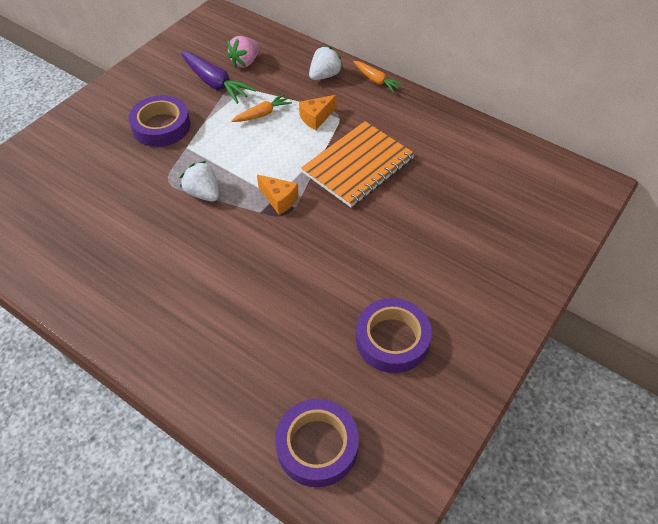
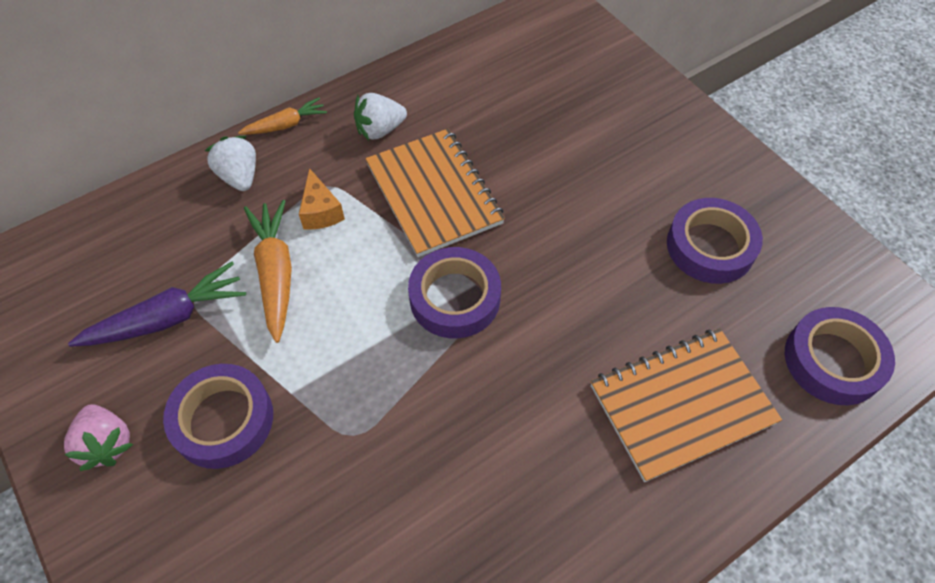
camera: 70 degrees left, 5 degrees up
white strawberry [180,161,219,201] -> white strawberry moved to [354,93,407,140]
pink strawberry [226,36,260,68] -> pink strawberry moved to [64,404,133,471]
orange carrot [231,94,292,122] -> orange carrot [244,200,292,343], size x1.63
orange cheese [257,175,298,215] -> purple tape [408,247,501,338]
none -> orange notebook [591,328,782,482]

